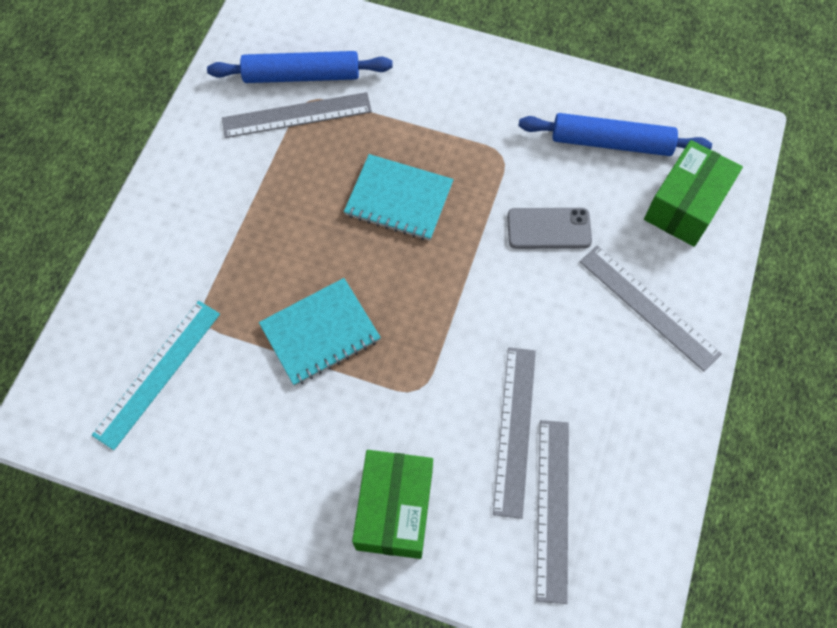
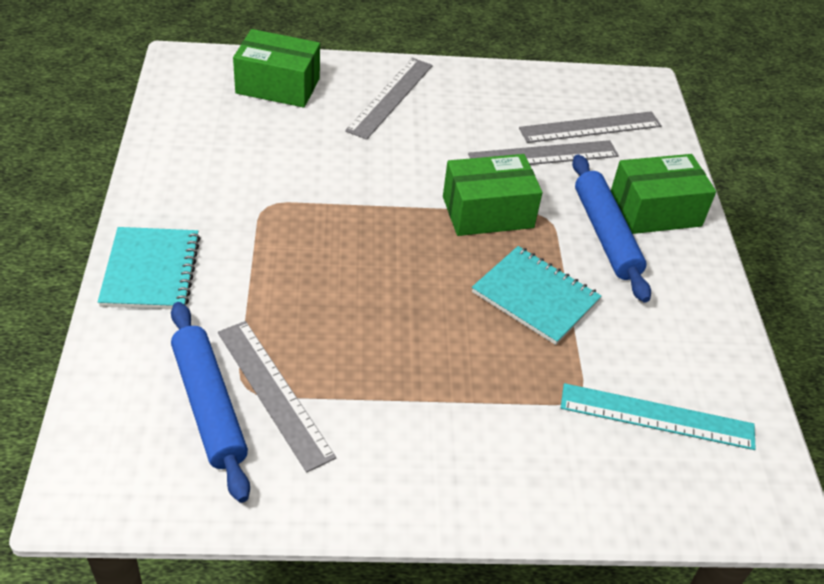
camera: 115 degrees left, 20 degrees down
turquoise notebook [344,154,454,241] -> turquoise notebook moved to [98,227,201,309]
grey phone [507,208,592,249] -> none
blue rolling pin [519,113,712,156] -> blue rolling pin moved to [572,154,651,303]
none -> green box [443,154,543,236]

